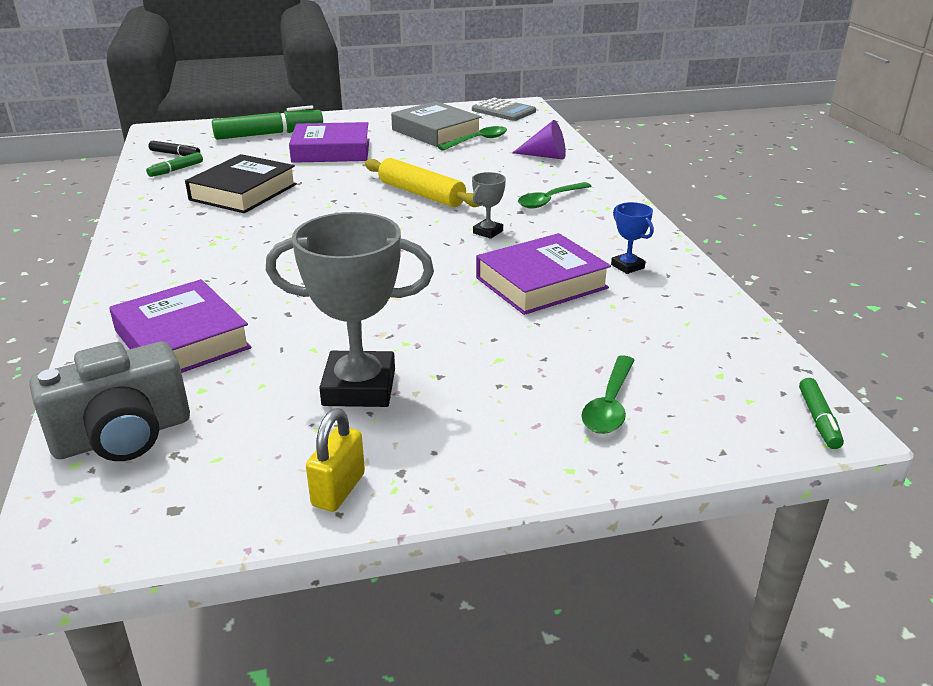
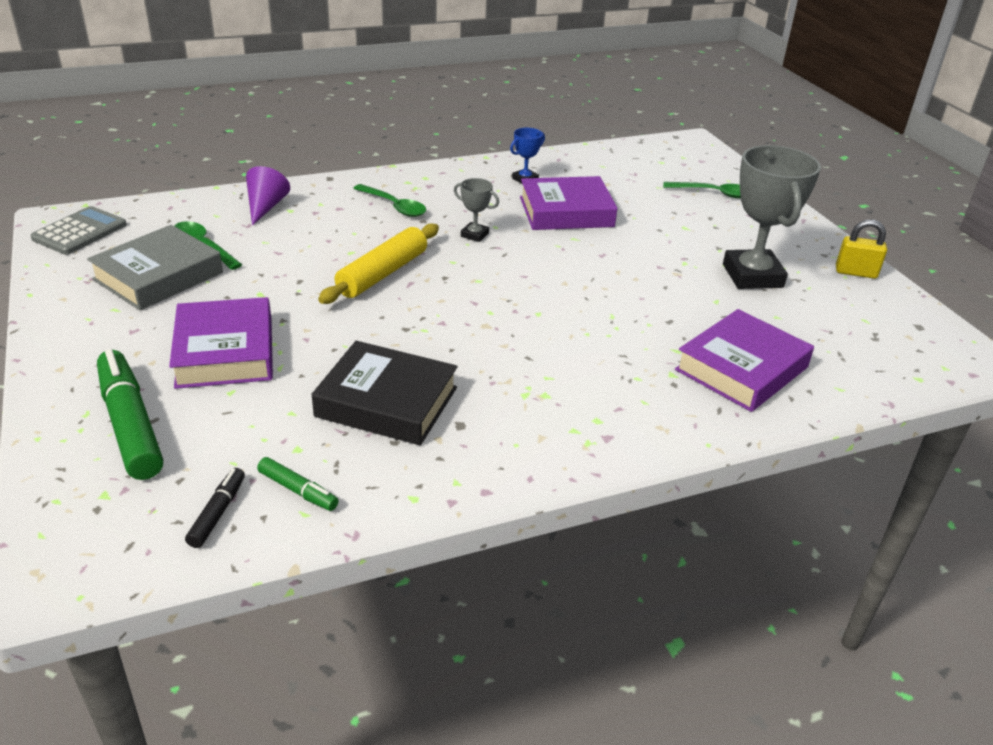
camera: 100 degrees left, 5 degrees up
grey camera [29,342,190,461] -> none
purple book [476,233,611,315] -> purple book turned 60 degrees counterclockwise [520,176,618,230]
green marker [799,378,844,449] -> none

